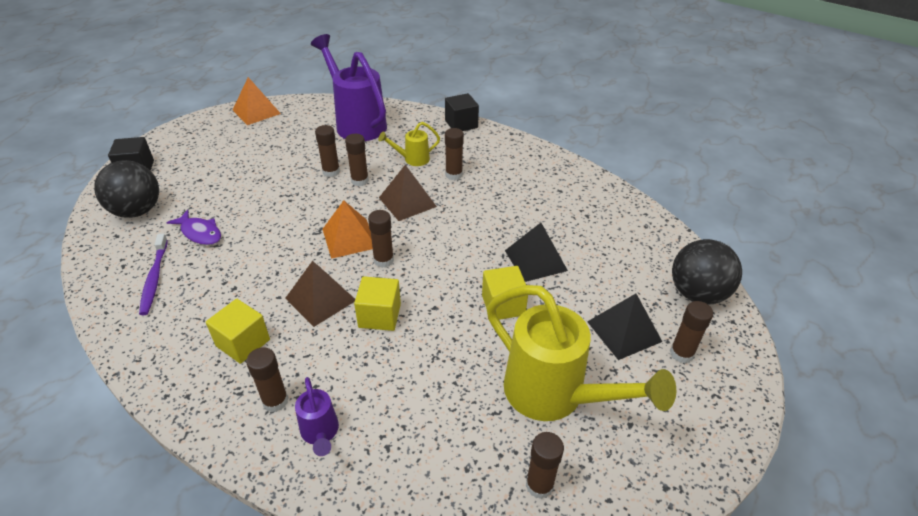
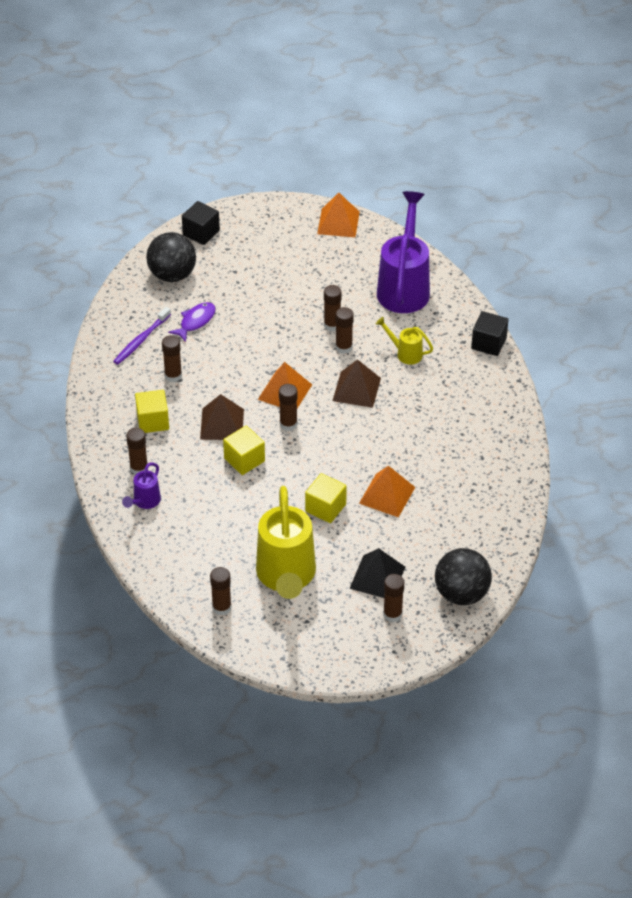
camera: 45 degrees right, 5 degrees up
purple fish [166,210,221,245] -> purple fish turned 135 degrees counterclockwise [168,302,216,342]
brown glue stick [445,128,464,180] -> brown glue stick moved to [162,335,182,382]
black pyramid [505,223,568,282] -> orange pyramid [359,466,415,517]

